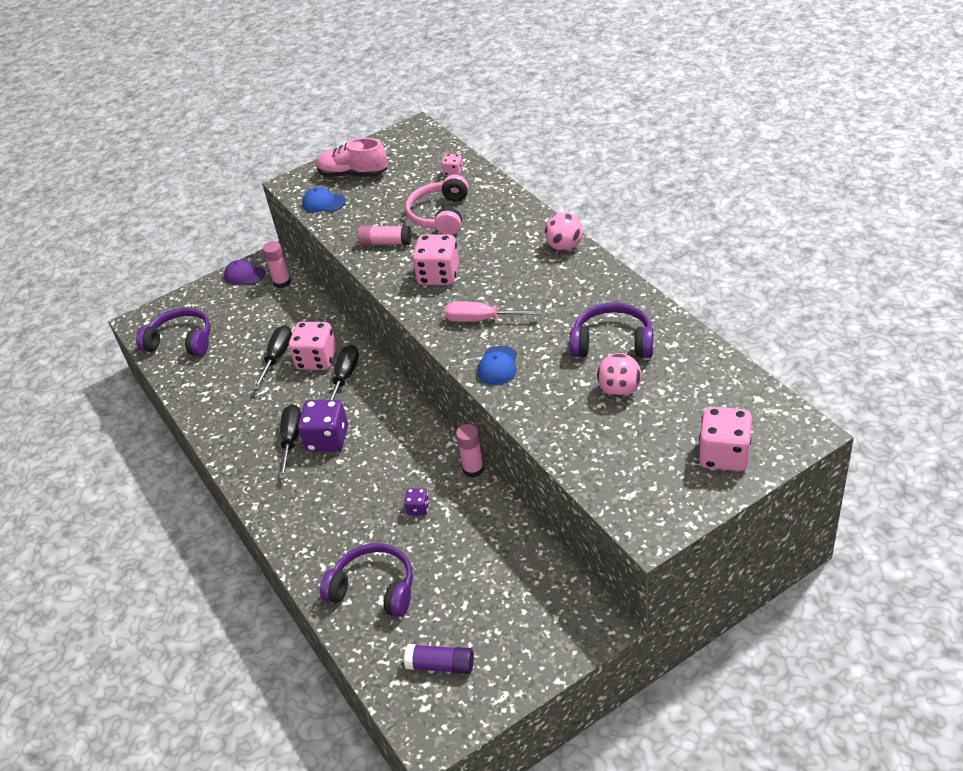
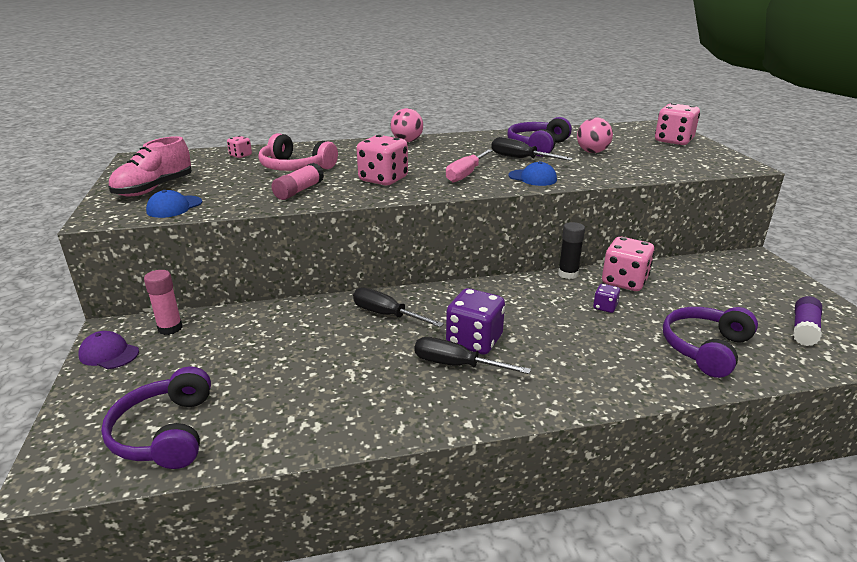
camera: 75 degrees left, 15 degrees down
purple headphones [136,308,210,356] -> purple headphones turned 45 degrees counterclockwise [101,367,211,469]
purple cap [224,260,265,285] -> purple cap turned 75 degrees clockwise [78,331,139,369]
black screwdriver [253,325,292,390] -> black screwdriver moved to [491,137,573,161]
pink dice [289,322,336,370] -> pink dice moved to [602,237,655,291]
pink glue stick [456,424,484,478] -> black glue stick [558,222,585,279]

